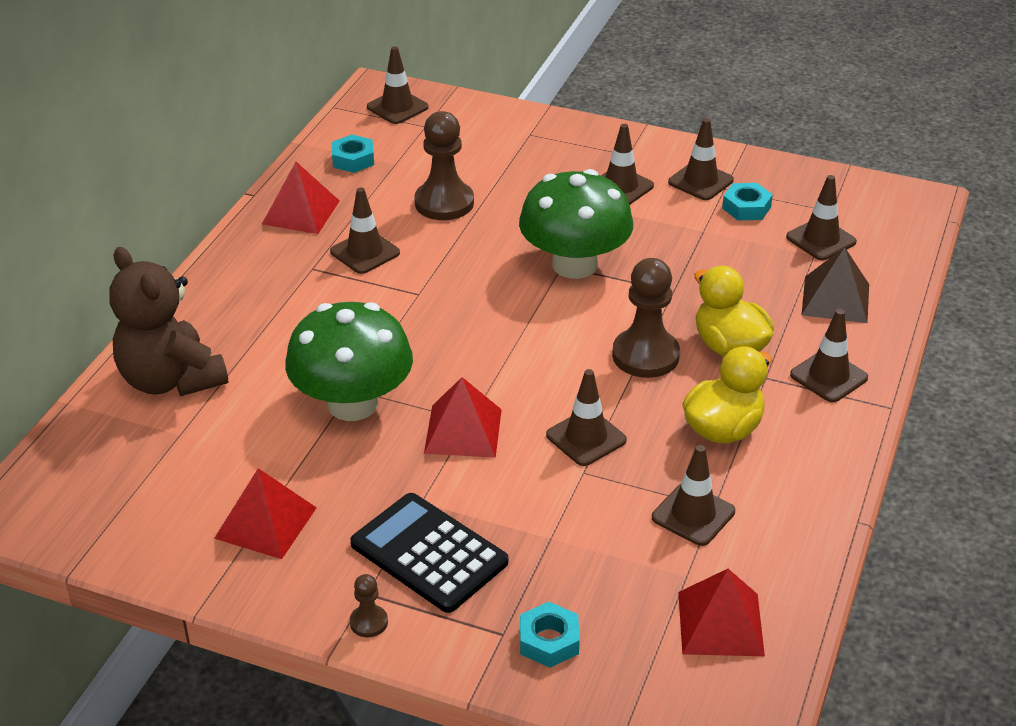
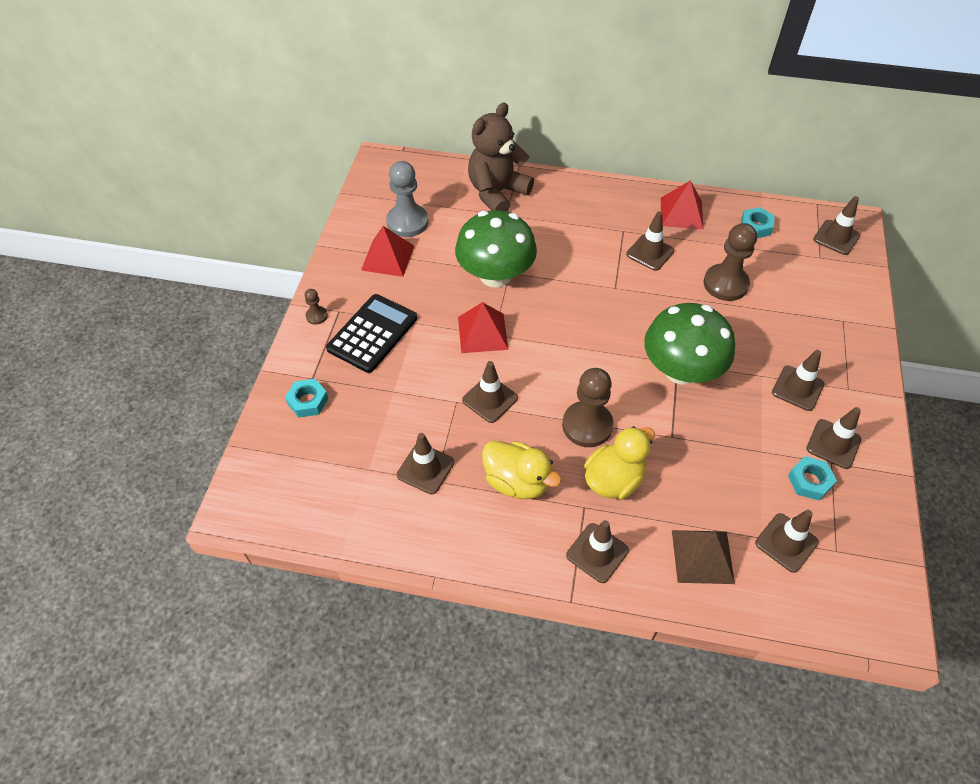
camera: 80 degrees right, 15 degrees up
red pyramid [678,569,765,656] -> none
none -> grey pawn [386,161,428,237]

